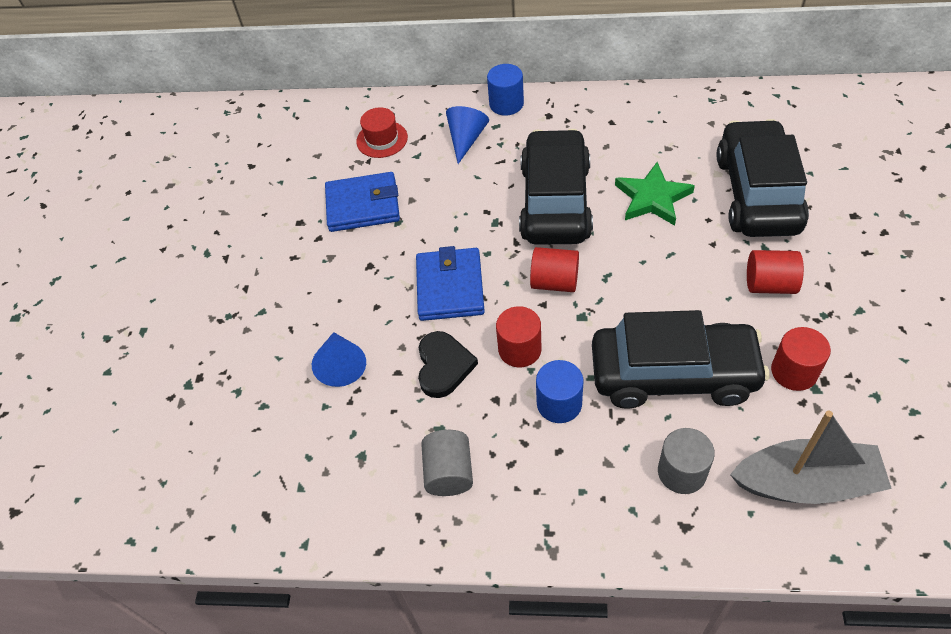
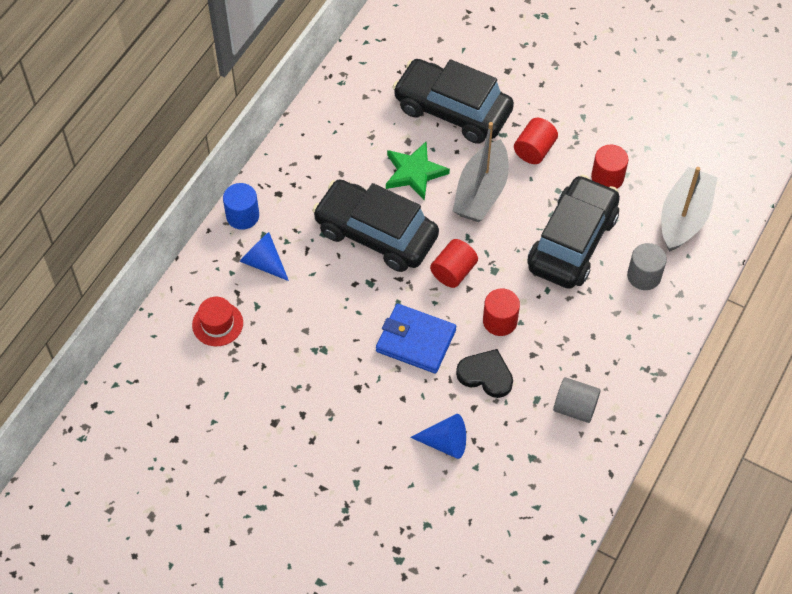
camera: 70 degrees left, 5 degrees up
blue wallet [325,172,400,232] -> none
blue cylinder [536,360,584,423] -> none
none -> grey boat [453,122,509,222]

